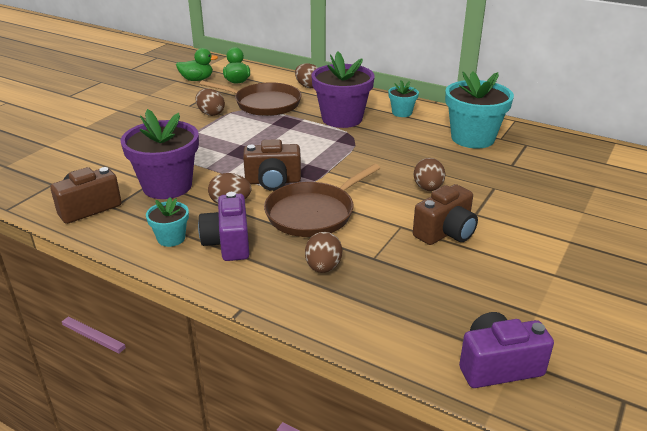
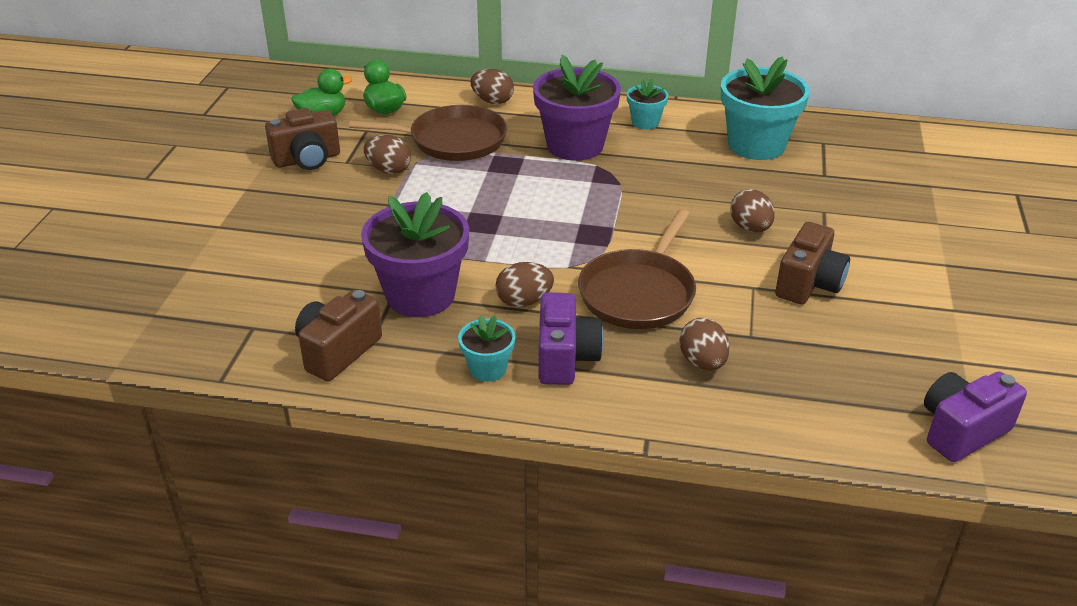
camera: 20 degrees left, 5 degrees up
purple camera [198,192,249,261] -> purple camera turned 150 degrees counterclockwise [538,293,604,385]
brown camera [243,139,301,191] -> brown camera moved to [265,108,340,170]

